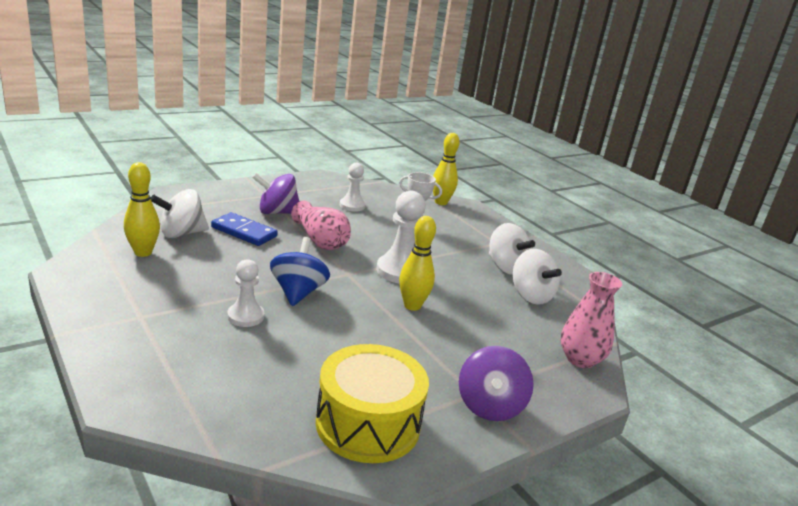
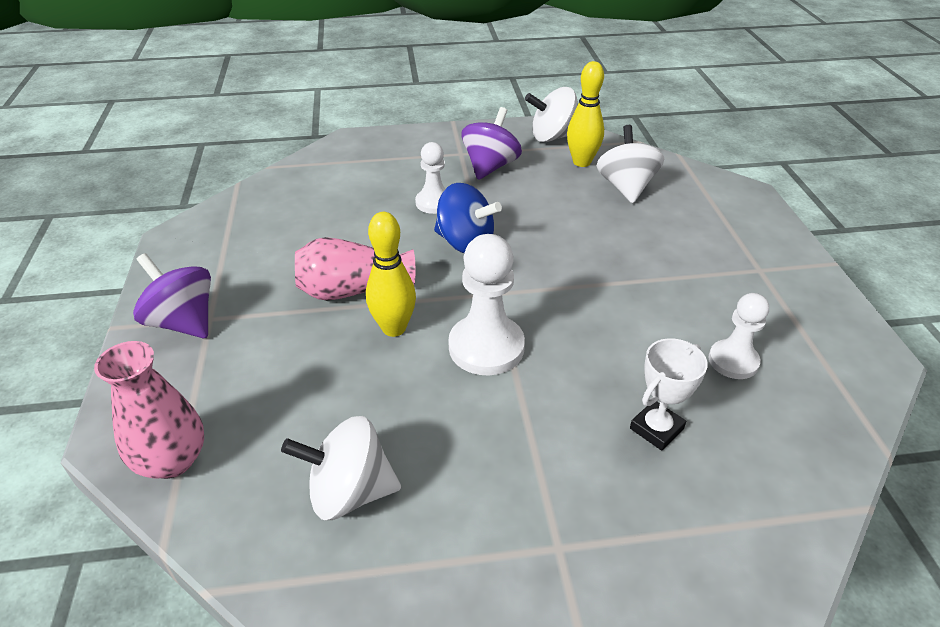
camera: 120 degrees right, 15 degrees up
blue domino [211,212,278,246] -> none
purple spinning top [252,173,299,214] -> purple spinning top moved to [462,107,522,180]
pink vase [291,201,351,250] -> pink vase moved to [295,237,415,301]
yellow drum [316,344,429,463] -> none
yellow bowling pin [433,133,460,205] -> none
white spinning top [489,223,535,275] -> white spinning top moved to [525,87,578,142]

